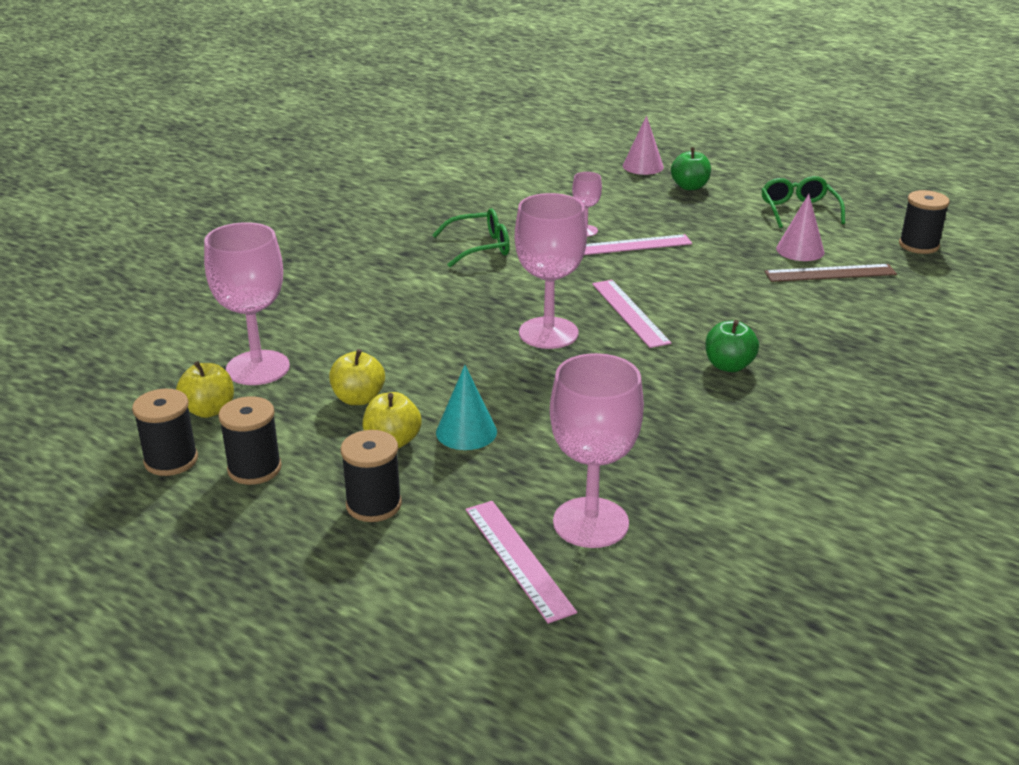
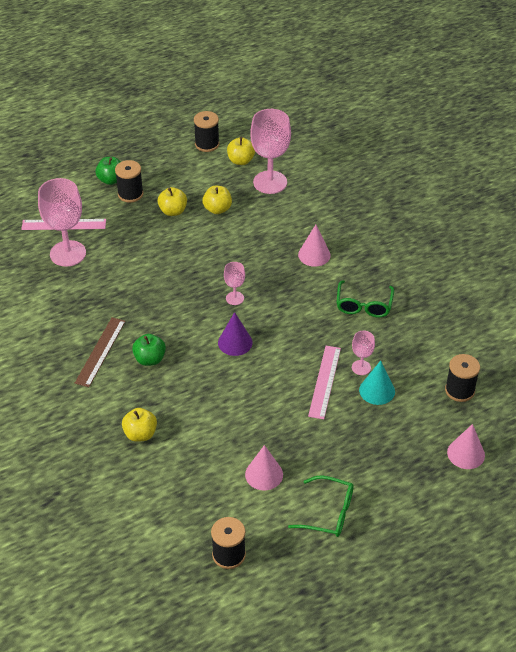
camera: 115 degrees right, 15 degrees up
black spool [218,396,282,485] -> black spool moved to [445,354,480,402]
turquoise cone [436,365,497,450] -> turquoise cone moved to [359,361,395,405]
pink goblet [515,193,587,349] -> pink goblet [224,262,245,305], size x0.49
pink ruler [592,280,671,348] -> purple cone [218,312,253,356]
green apple [671,147,711,190] -> green apple moved to [96,157,121,185]
brown ruler [764,264,897,282] -> brown ruler moved to [75,317,126,387]
none -> yellow apple [122,408,157,442]
none -> pink cone [298,225,331,267]

